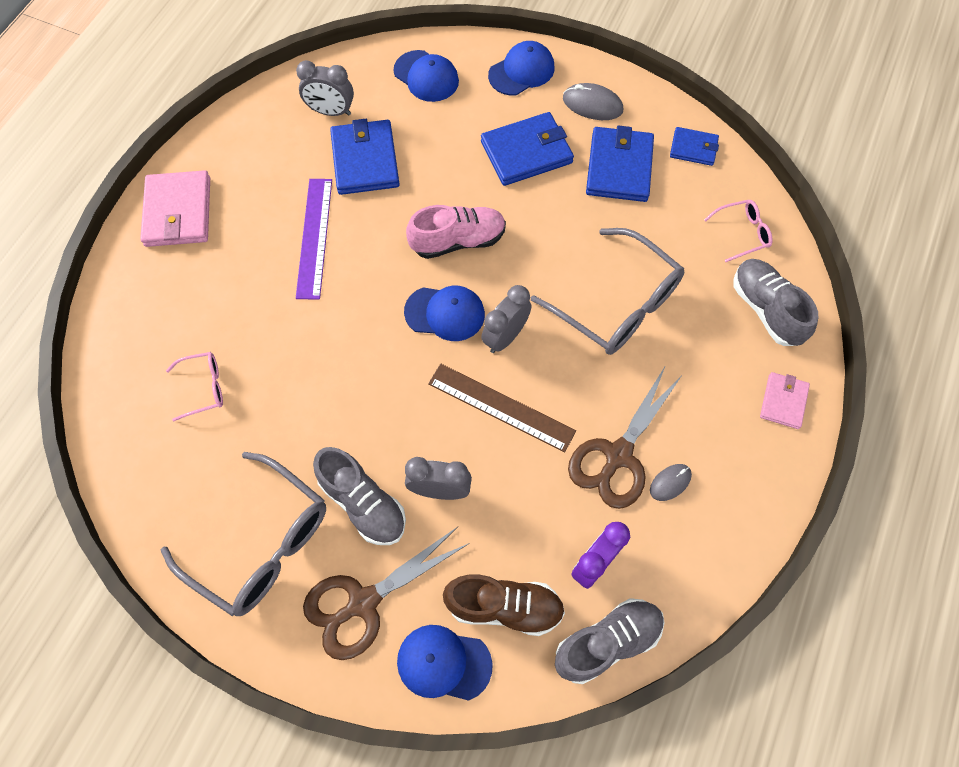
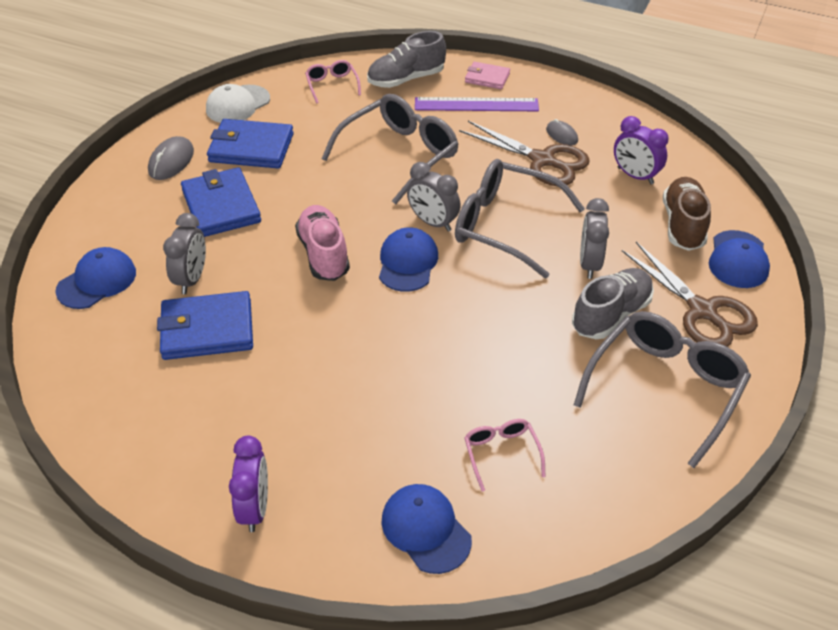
camera: 90 degrees left, 20 degrees down
pink wallet [140,170,210,247] -> purple clock [229,436,268,532]
grey clock [296,60,354,116] -> grey clock moved to [163,213,206,294]
purple ruler [296,179,332,300] -> purple ruler moved to [415,97,539,111]
brown ruler [428,364,576,452] -> grey glasses [455,159,585,278]
blue cap [488,41,554,95] -> blue cap moved to [382,484,472,574]
grey shoe [555,598,664,684] -> none
blue wallet [670,127,719,166] -> white cap [206,84,270,123]

